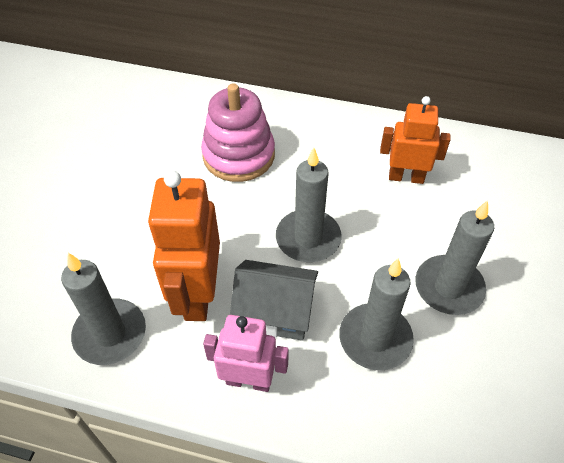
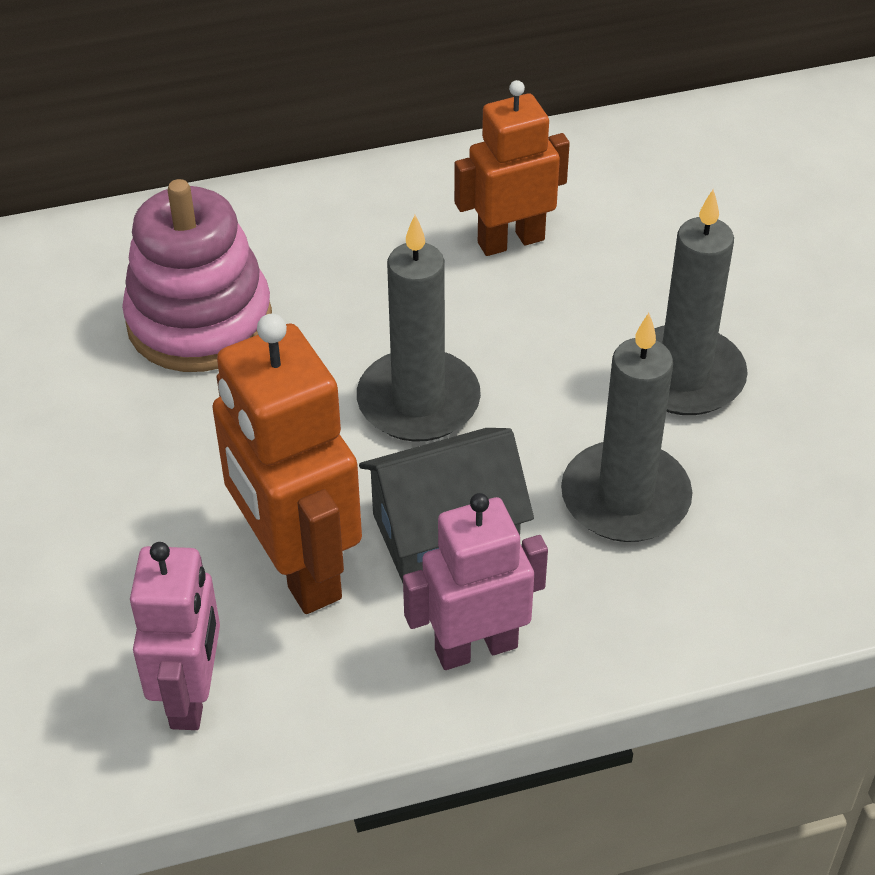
camera: 30 degrees left, 5 degrees down
grey candle [61,253,146,365] -> pink robot [130,542,220,730]

